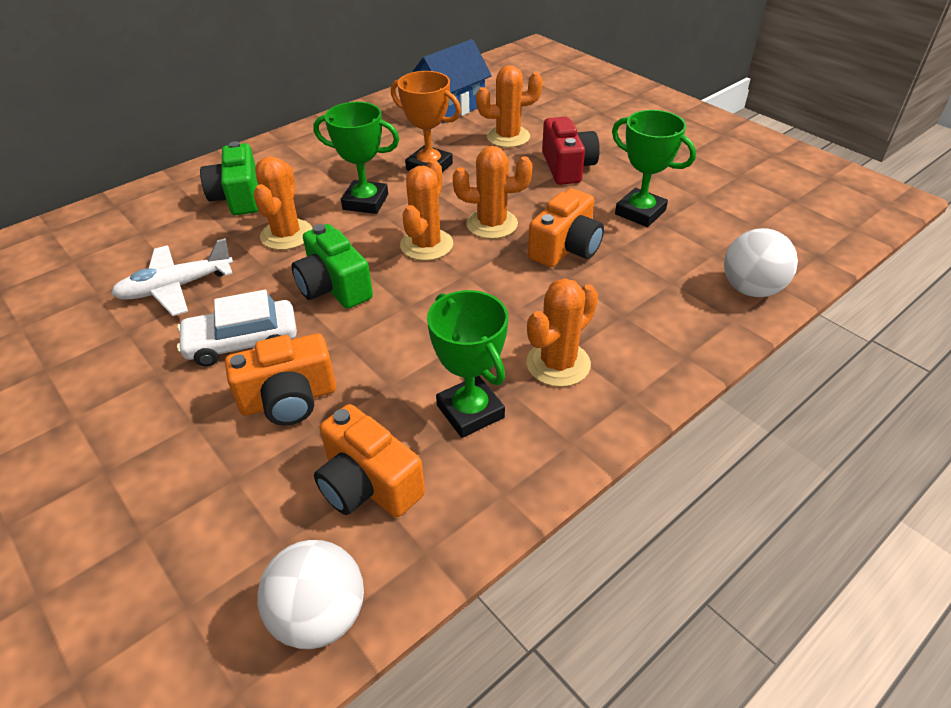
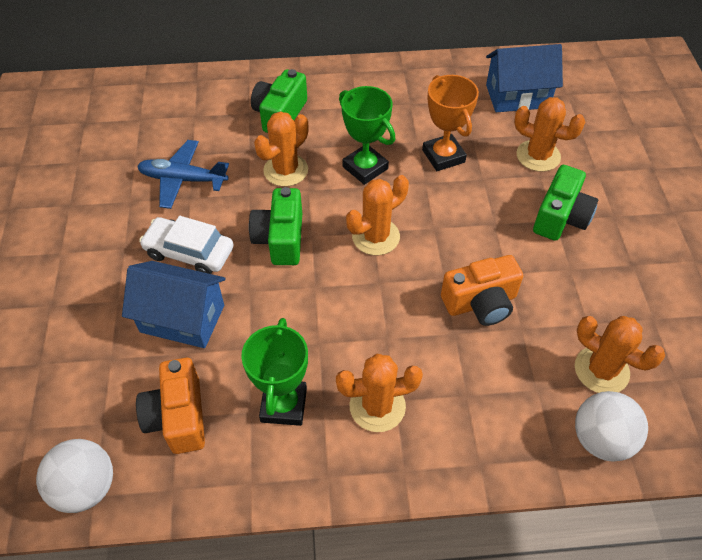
camera: 35 degrees right, 10 degrees up
white plane [111,238,233,316] -> blue plane [137,140,229,209]
orange camera [225,334,336,425] -> blue house [122,261,225,348]
orange cactus [453,146,532,239] -> orange cactus moved to [575,316,665,393]
red camera [542,117,600,185] -> green camera [533,165,598,241]
green trophy [612,110,696,227] -> none

